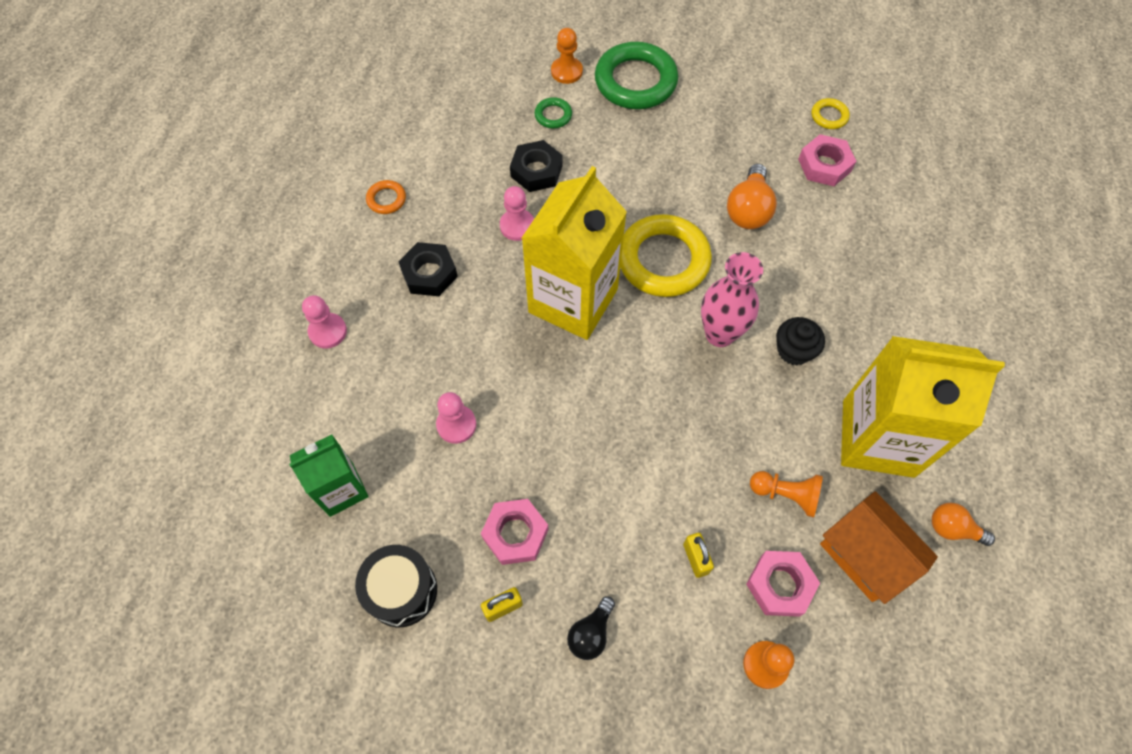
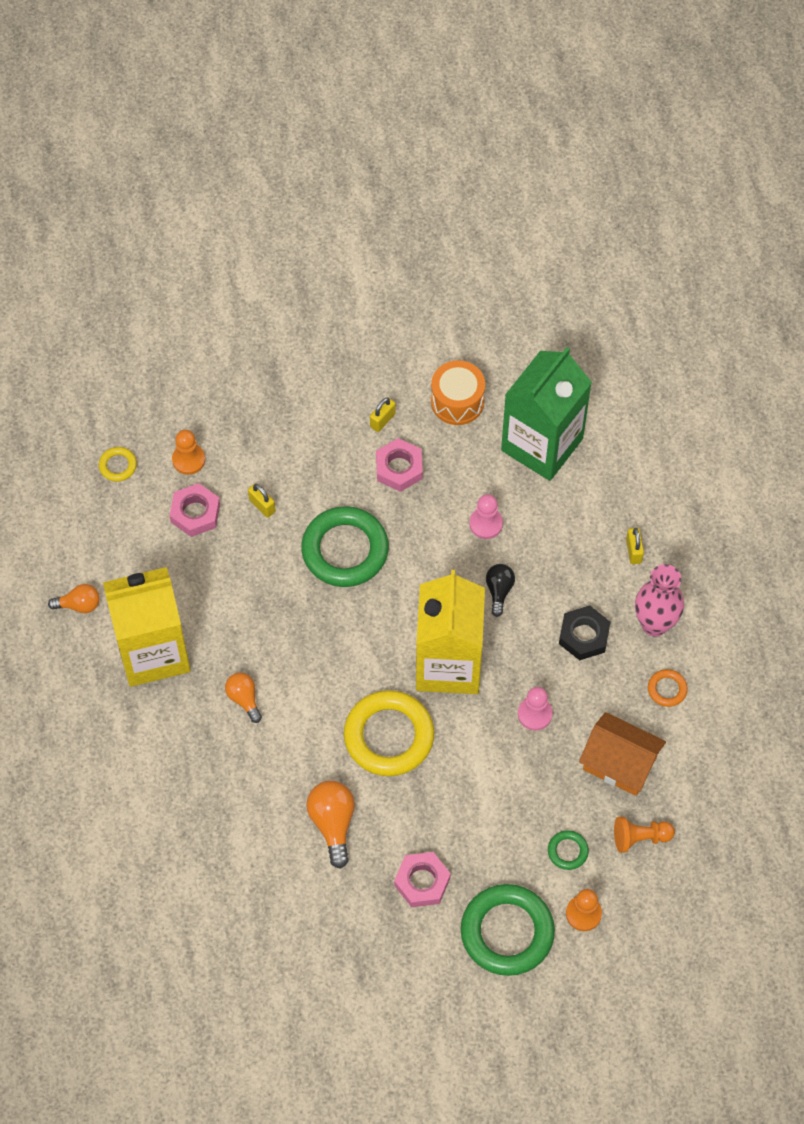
camera: 155 degrees right, 0 degrees up
green carton [289,435,369,517] -> green carton [501,347,592,481], size x1.79
pink pawn [302,295,347,348] -> yellow padlock [626,528,644,564]
black drum [355,545,437,627] -> orange drum [431,360,485,425]
black nut [510,140,563,192] -> none
black light bulb [567,597,615,660] -> black light bulb moved to [486,564,515,617]
pink vase [701,252,763,347] -> pink vase moved to [635,564,684,636]
orange pawn [750,471,823,517] -> orange pawn moved to [614,816,675,853]
black cupcake [776,317,825,365] -> orange light bulb [225,673,262,723]
pink nut [798,134,856,186] -> pink nut moved to [394,852,451,907]
yellow ring [811,98,850,129] -> yellow ring moved to [99,447,137,482]
orange house [820,491,938,604] -> orange house moved to [579,712,666,796]
none -> green ring [301,506,389,587]

